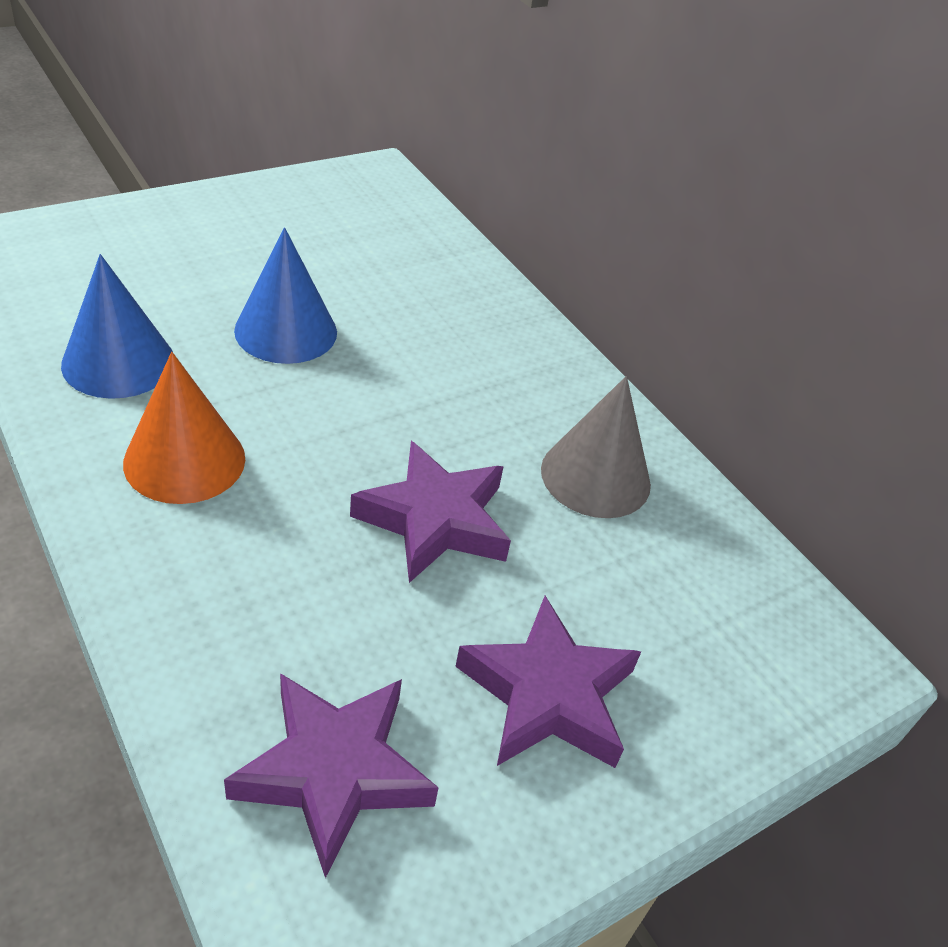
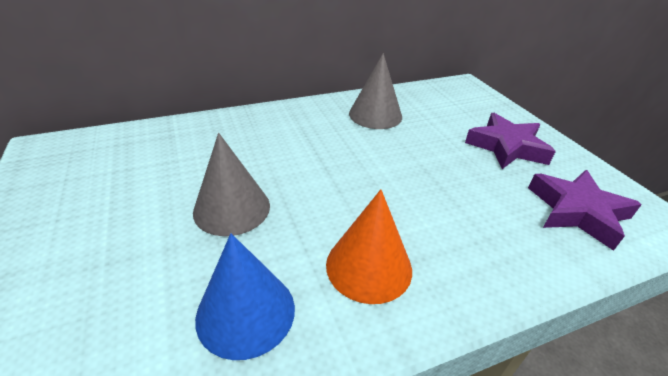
camera: 75 degrees left, 5 degrees down
blue cone [234,227,337,364] -> grey cone [193,133,270,236]
purple star [350,441,511,583] -> none

